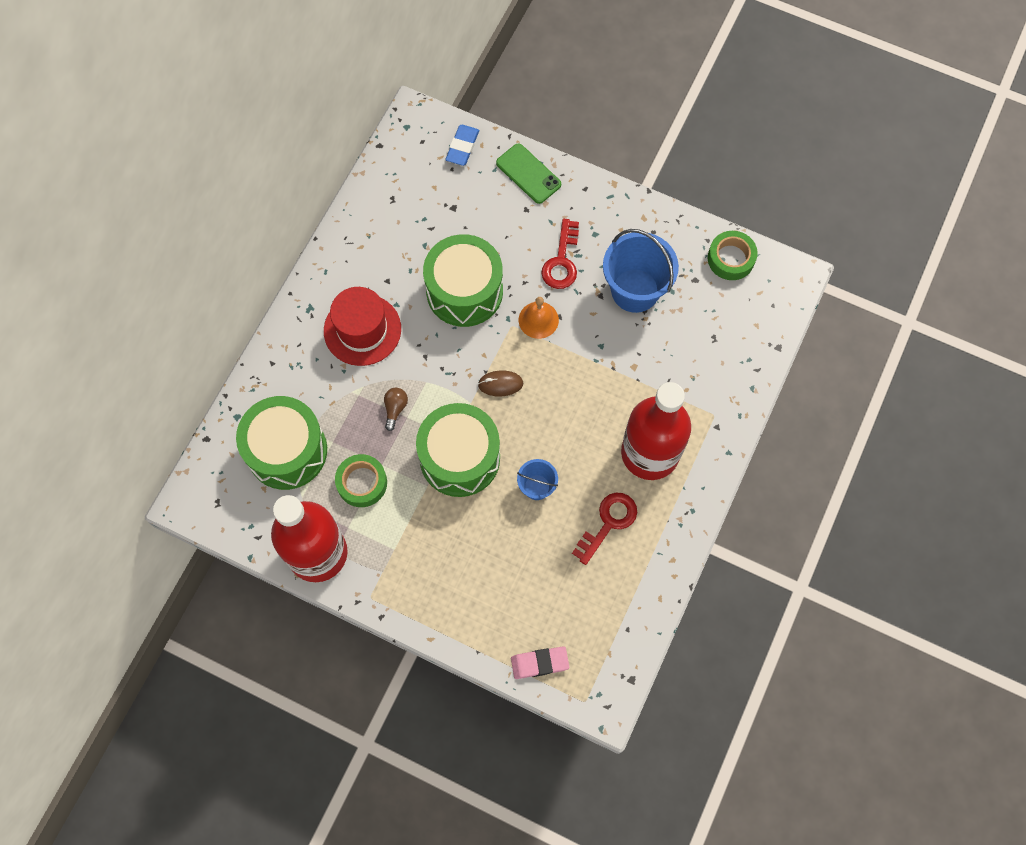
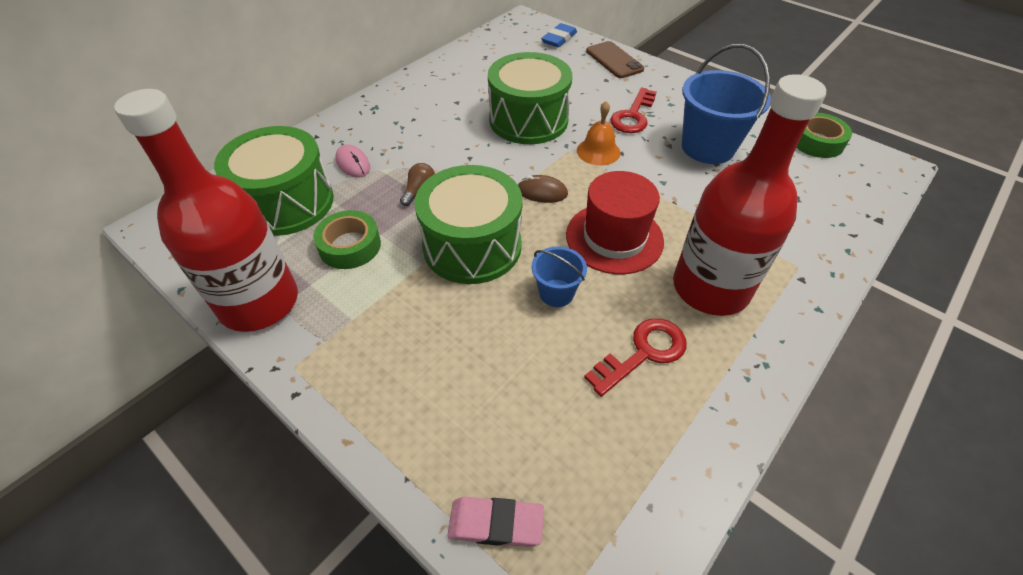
camera: 15 degrees right, 20 degrees down
red hat [324,287,401,366] -> red hat moved to [566,171,664,274]
green phone [496,143,561,204] -> brown phone [586,41,644,78]
none -> pink mouse [335,144,370,178]

